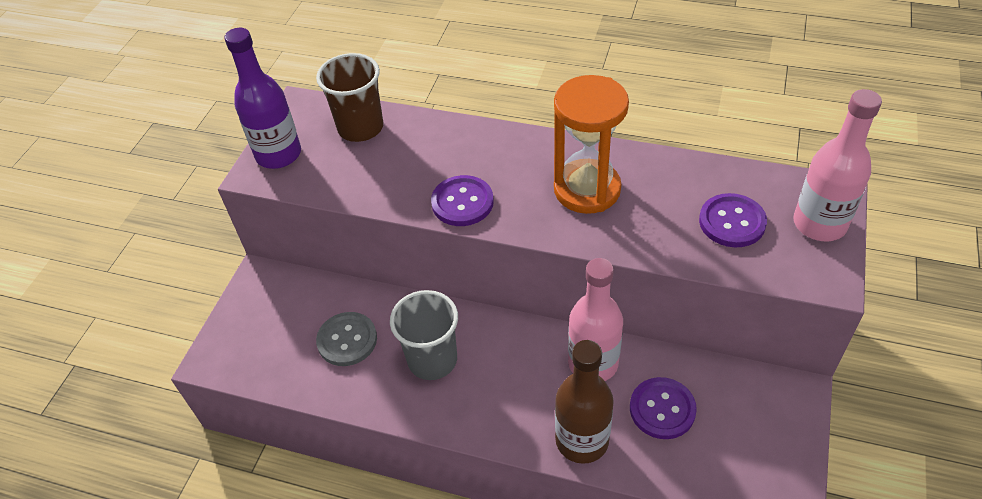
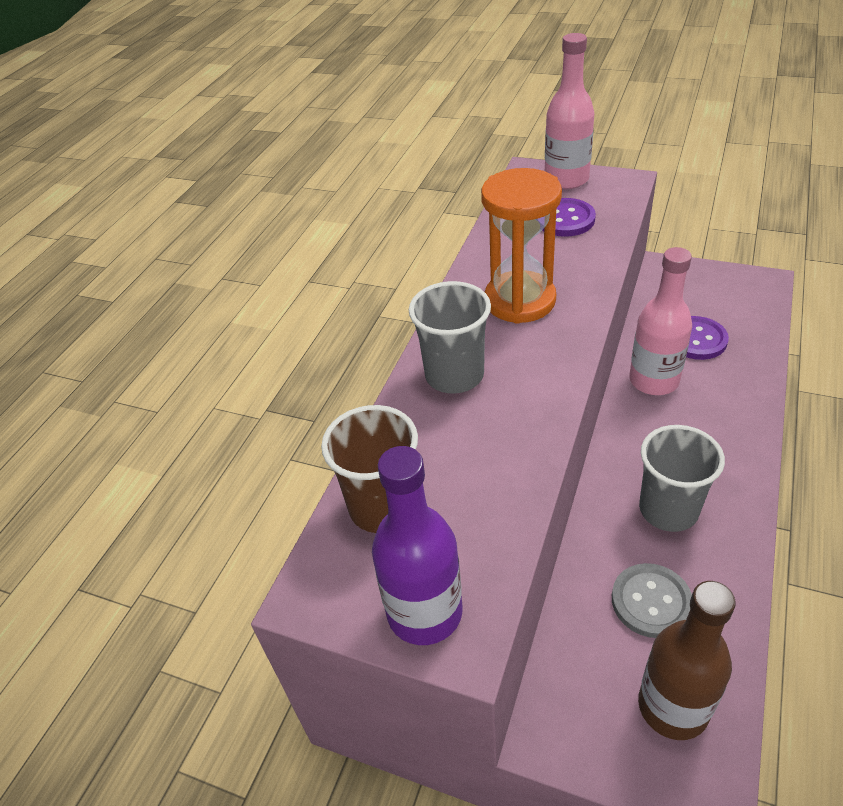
camera: 85 degrees left, 5 degrees down
purple button [431,175,494,226] -> none
brown bottle [555,340,614,464] -> brown bottle moved to [638,581,736,740]
none -> grey cup [409,281,491,394]

